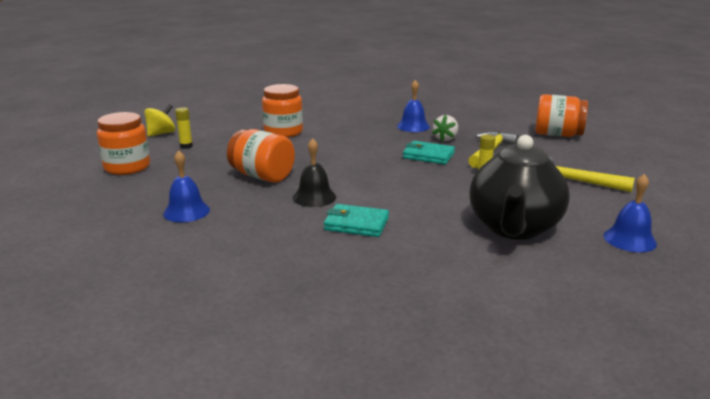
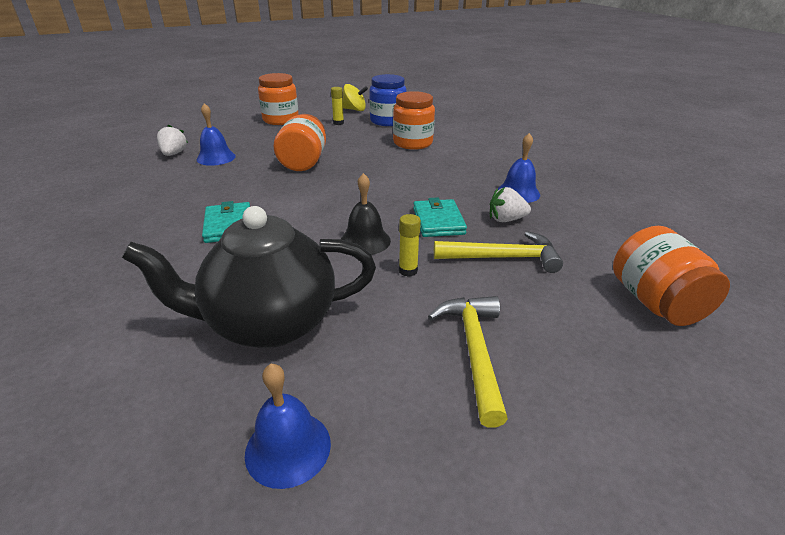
camera: 60 degrees right, 10 degrees up
black bell [293,138,336,207] -> black bell moved to [341,173,391,255]
none -> white strawberry [157,124,188,156]
none -> blue jar [369,74,407,126]

